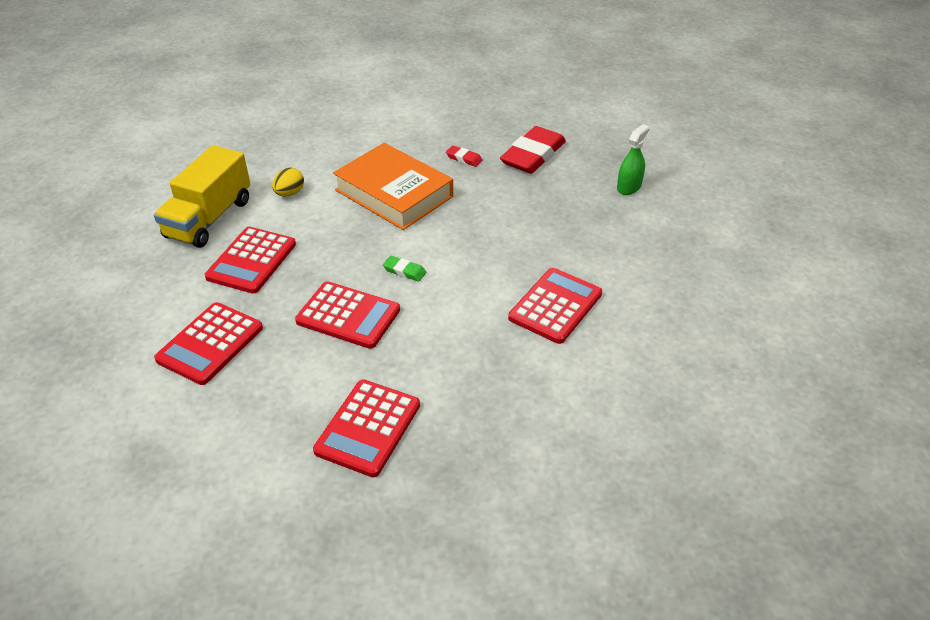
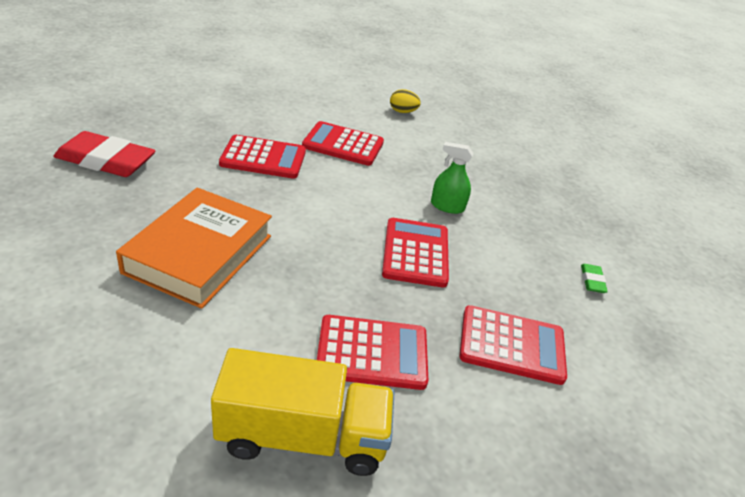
camera: 115 degrees left, 5 degrees down
yellow egg [272,168,304,197] -> yellow egg moved to [390,89,421,113]
red calculator [313,379,420,477] -> red calculator moved to [219,135,306,179]
green eraser [383,256,426,282] -> green eraser moved to [581,264,608,293]
red eraser [446,145,482,167] -> none
green spray bottle [617,124,650,195] -> green spray bottle moved to [431,142,474,214]

